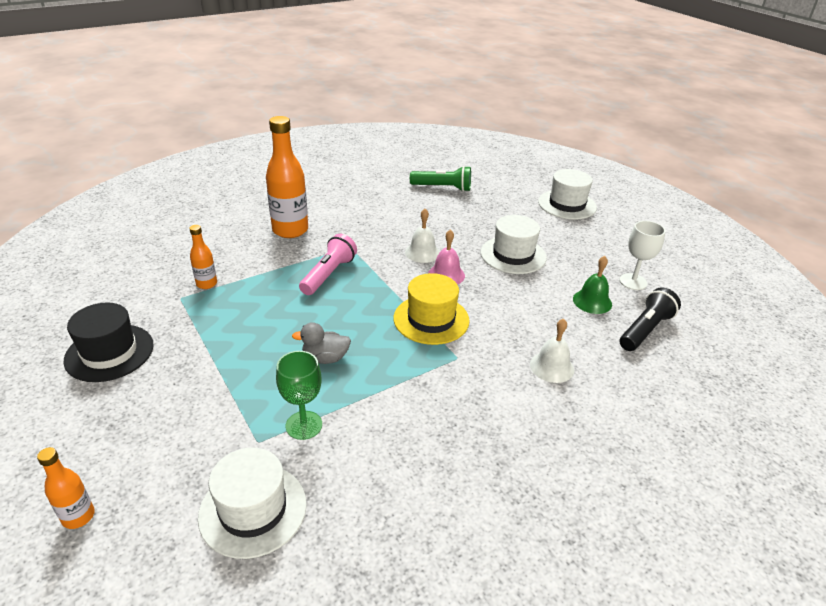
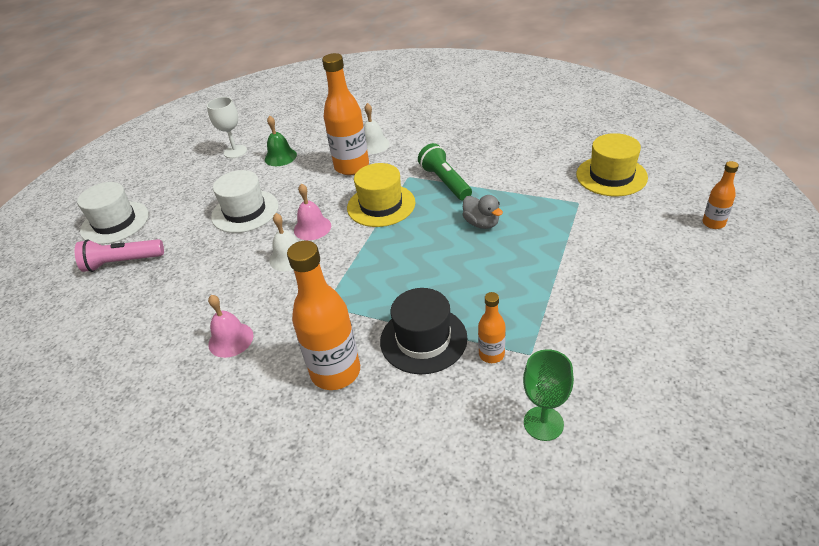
camera: 120 degrees left, 5 degrees up
black hat [63,303,154,382] -> black hat moved to [380,288,467,374]
white hat [198,448,307,559] -> yellow hat [576,133,648,197]
green goblet [276,351,322,440] -> green goblet moved to [523,349,574,441]
pink flashlight [299,234,357,295] -> pink flashlight moved to [75,239,164,272]
green flashlight [410,166,471,192] -> green flashlight moved to [418,143,472,201]
black flashlight [620,287,681,351] -> none
none -> pink bell [208,295,253,358]
none -> orange bottle [322,53,369,175]

